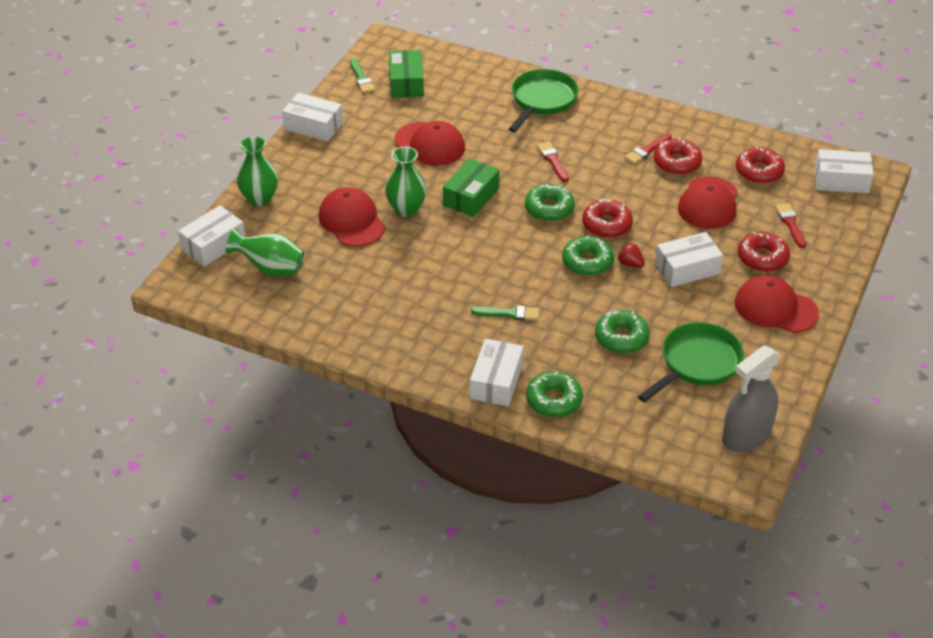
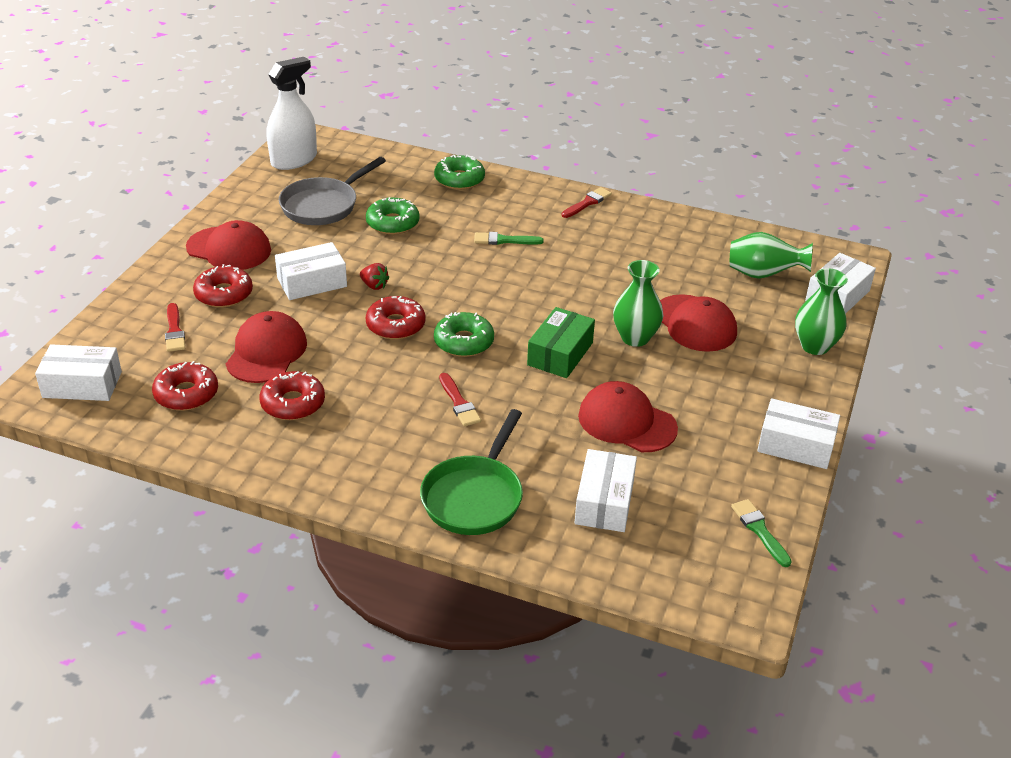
camera: 175 degrees right, 5 degrees down
green box [389,50,424,98] -> none
white box [470,339,524,407] -> white box moved to [575,449,637,532]
green donut [562,236,614,276] -> none
red brush [624,133,672,164] -> red brush moved to [562,187,612,218]
green pan [638,322,744,402] -> grey pan [279,157,386,225]
grey spray bottle [722,345,781,452] -> white spray bottle [267,57,317,170]

